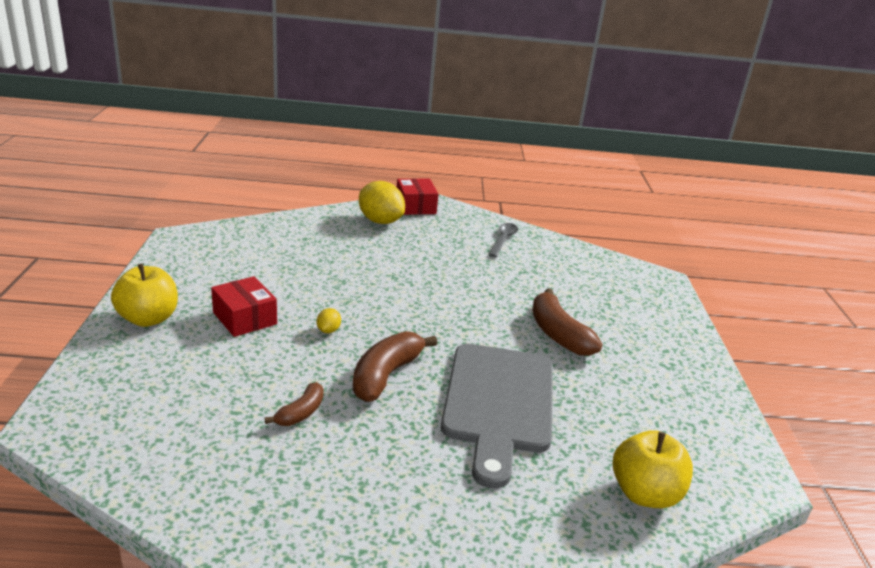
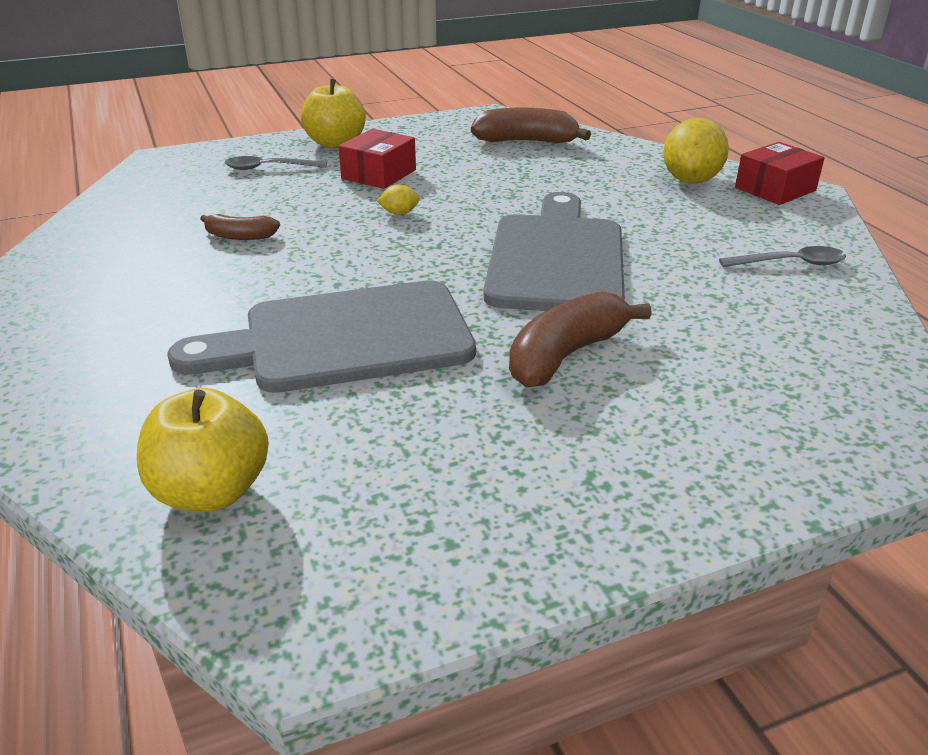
camera: 70 degrees right, 5 degrees up
brown banana [353,331,437,402] -> brown banana moved to [471,108,591,144]
none -> grey spoon [225,156,327,170]
none -> grey cutting board [483,192,625,311]

